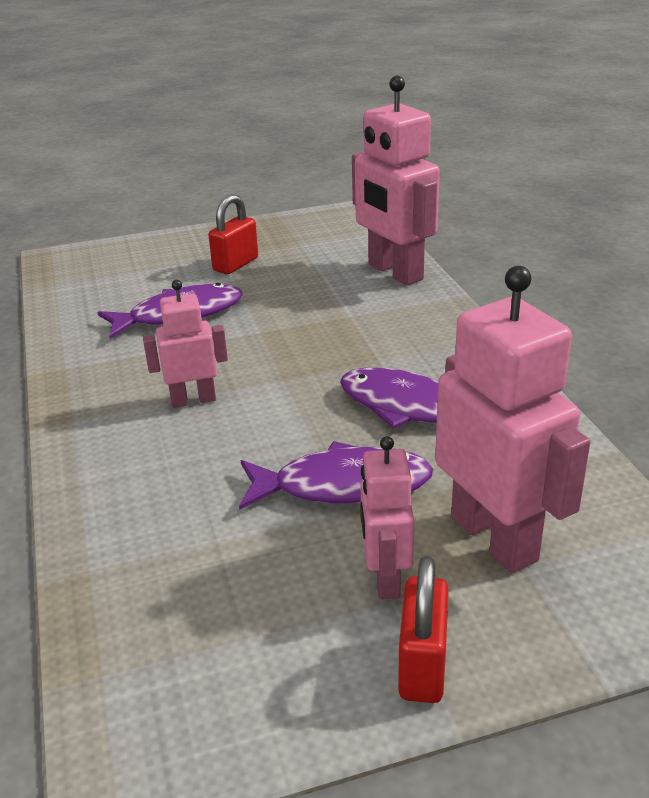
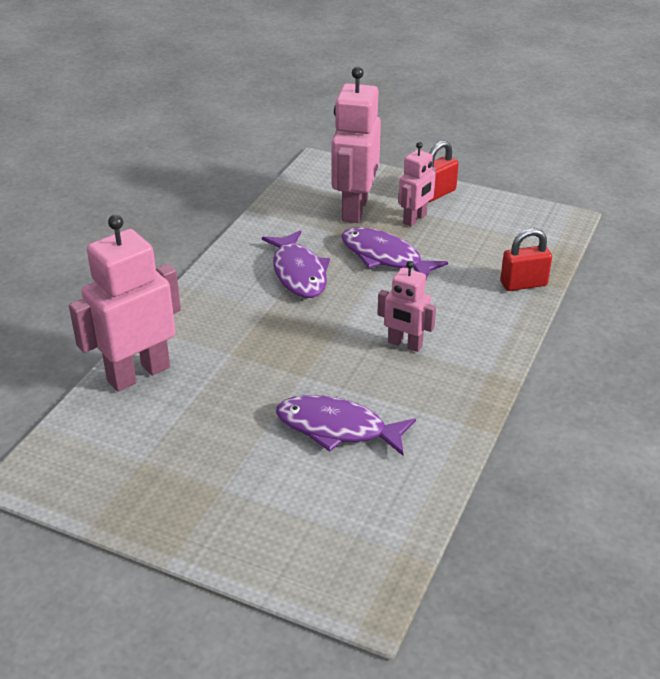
camera: 140 degrees left, 5 degrees up
red padlock [208,194,258,274] -> red padlock moved to [500,228,552,291]
pink robot [352,76,440,285] -> pink robot turned 135 degrees counterclockwise [69,215,181,392]

